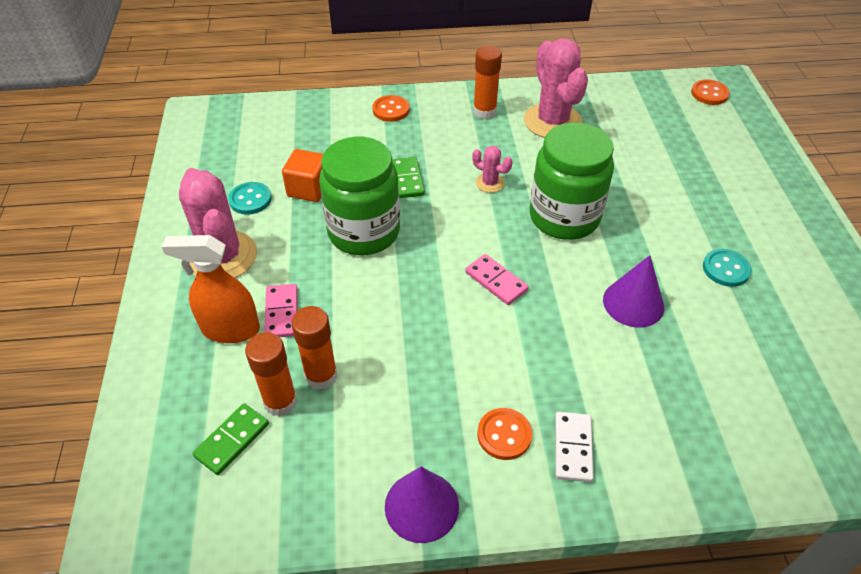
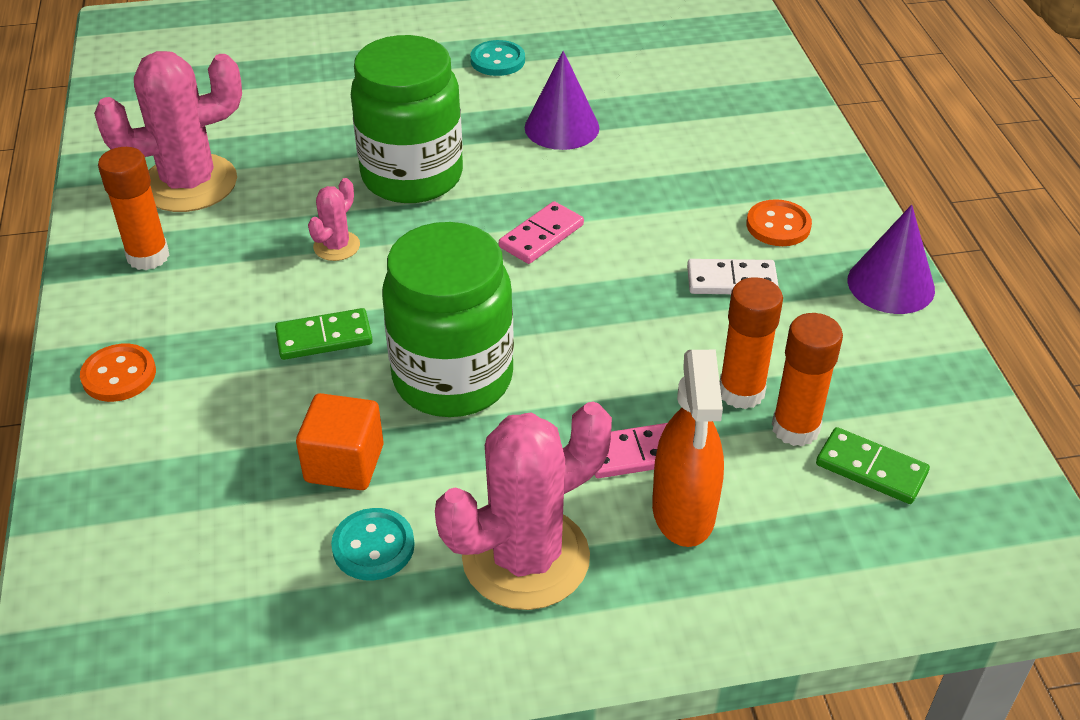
camera: 95 degrees left, 5 degrees down
white domino [555,412,594,482] -> white domino moved to [687,259,779,294]
orange button [691,79,730,105] -> none

